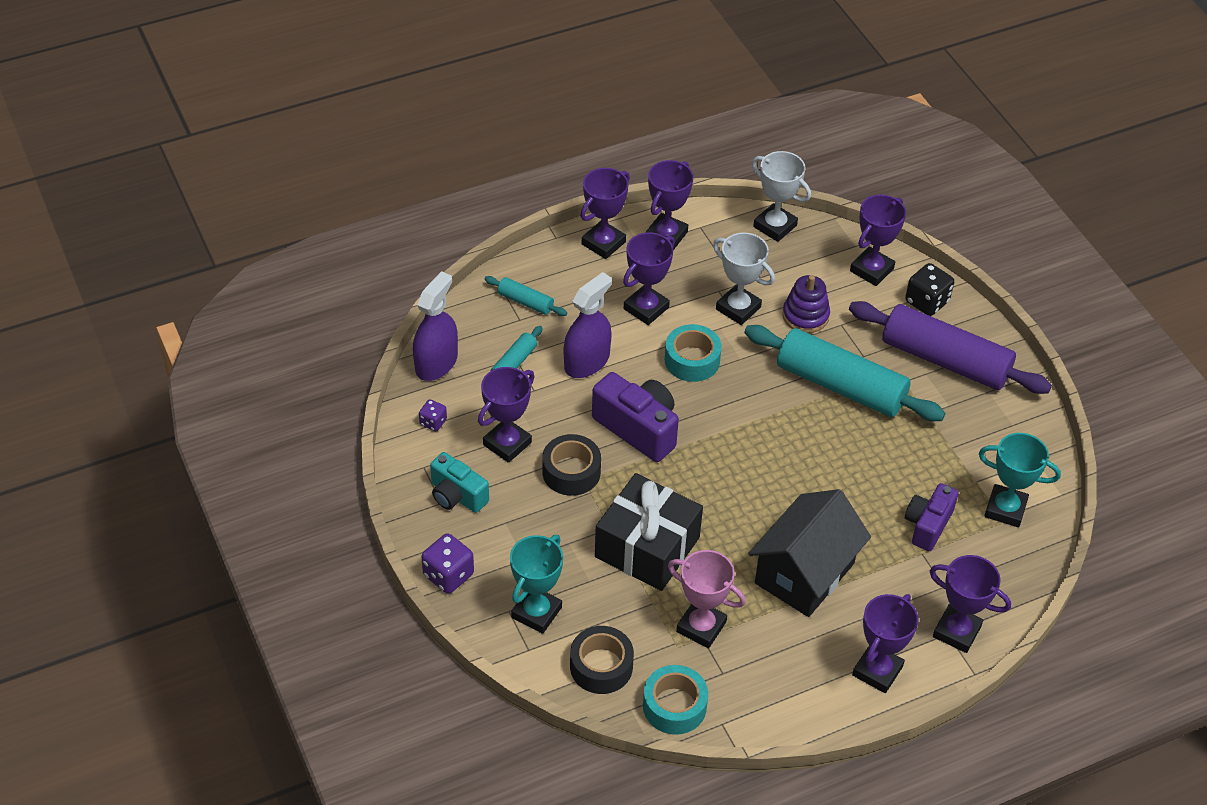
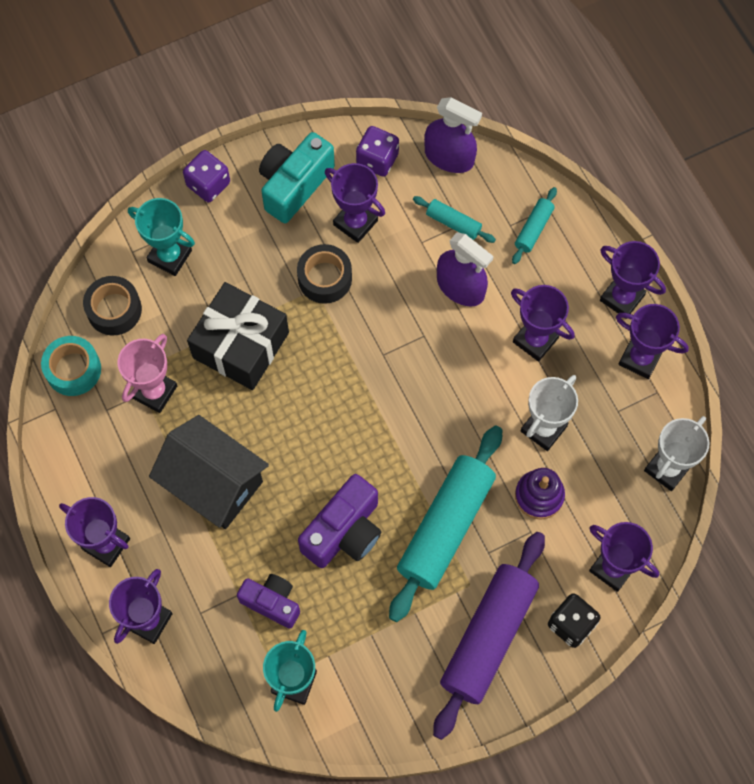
camera: 90 degrees right, 20 degrees up
purple dice [419,399,447,431] -> purple dice [356,126,399,177], size x1.72
turquoise camera [430,452,489,513] -> turquoise camera [259,132,335,223], size x1.50
purple camera [592,372,679,462] -> purple camera moved to [298,474,381,568]
turquoise tape [665,324,722,382] -> none

